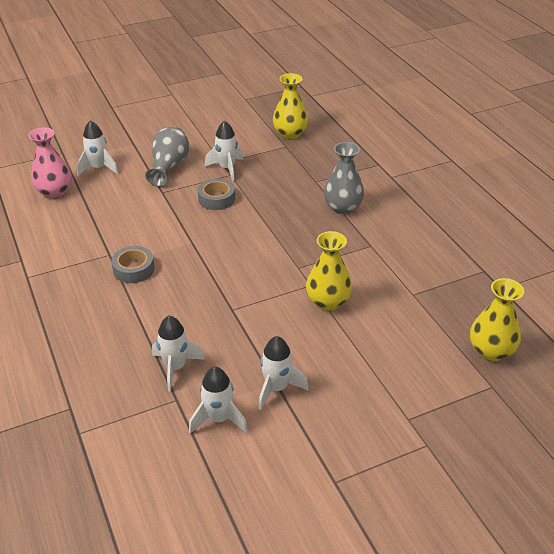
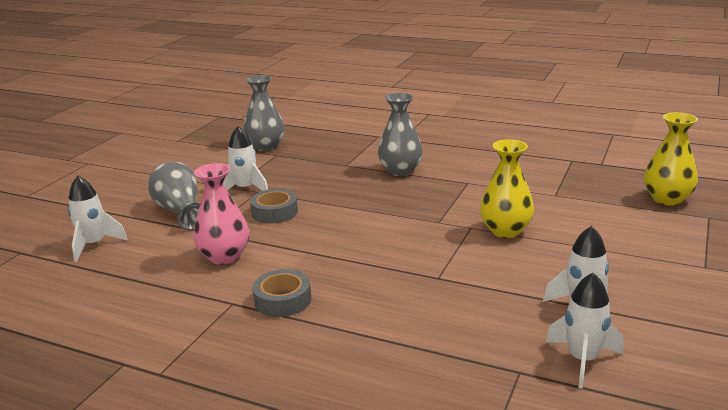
camera: 40 degrees left, 15 degrees down
pink vase [28,127,72,199] -> pink vase moved to [193,163,249,265]
white rocket [152,316,205,392] -> none
yellow vase [273,73,308,140] -> grey vase [244,75,284,151]

